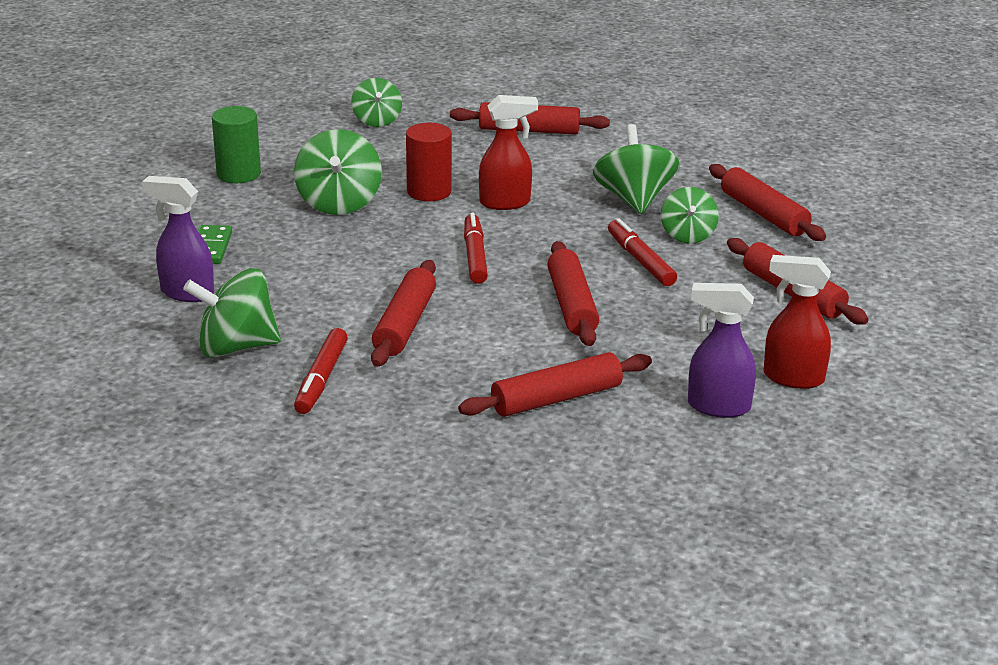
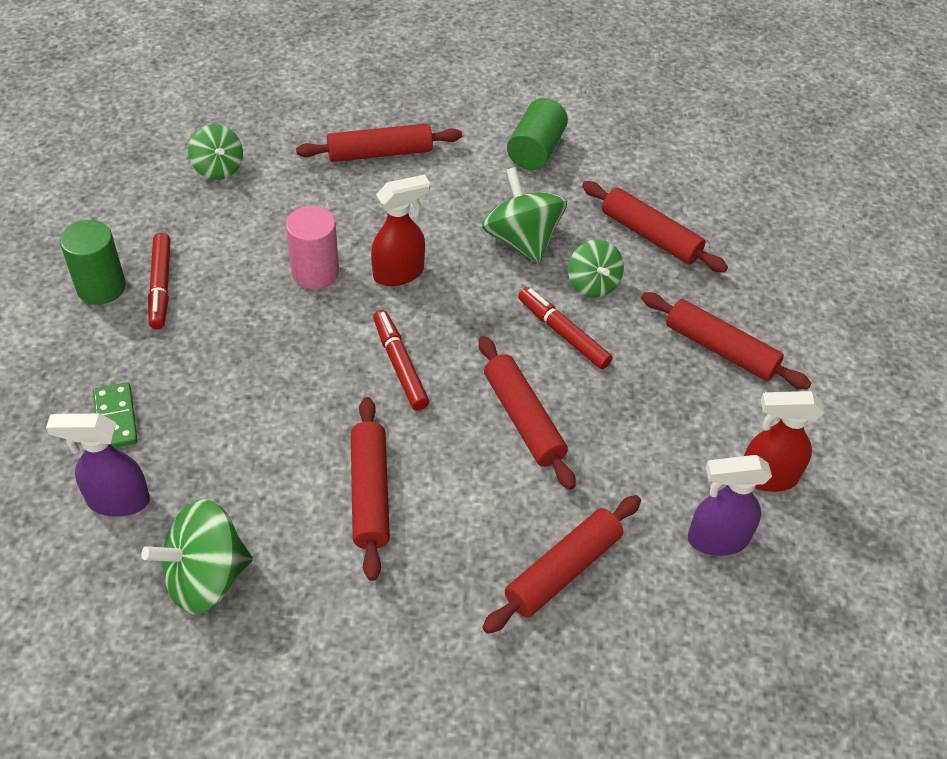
camera: 20 degrees left, 20 degrees up
green spinning top [294,129,382,215] -> none
red marker [294,328,348,414] -> red marker moved to [148,233,171,329]
red cylinder [406,123,452,201] -> pink cylinder [286,206,339,289]
none -> green cylinder [507,98,568,170]

